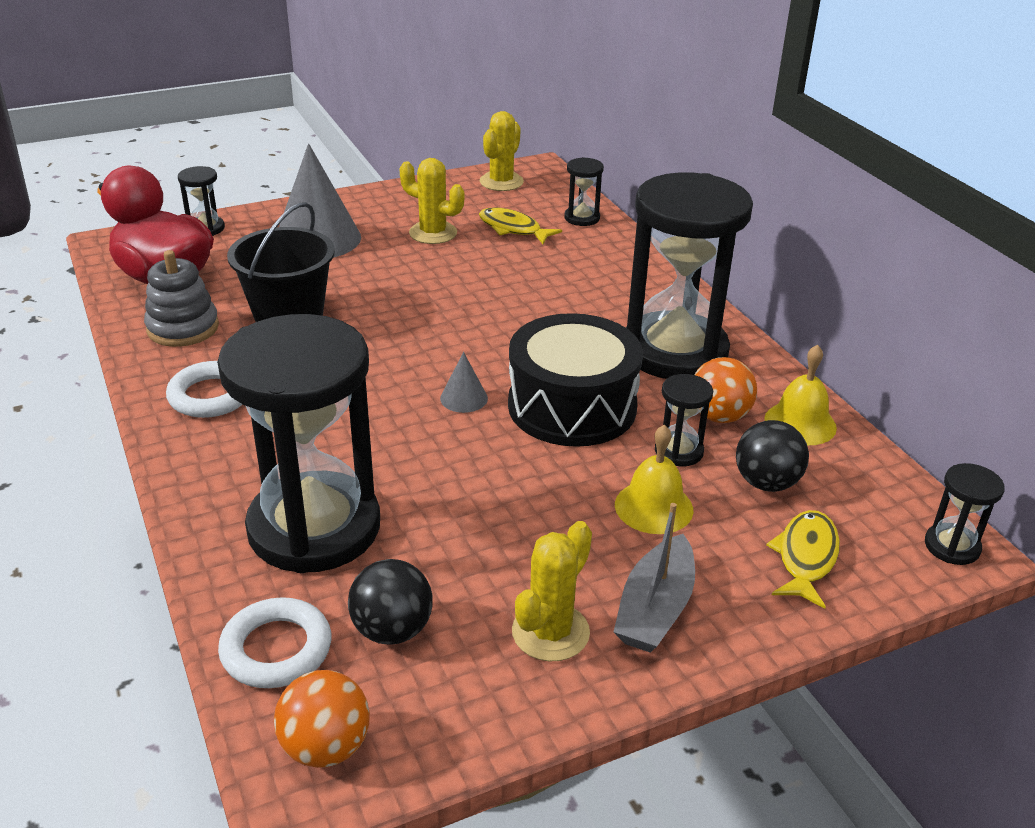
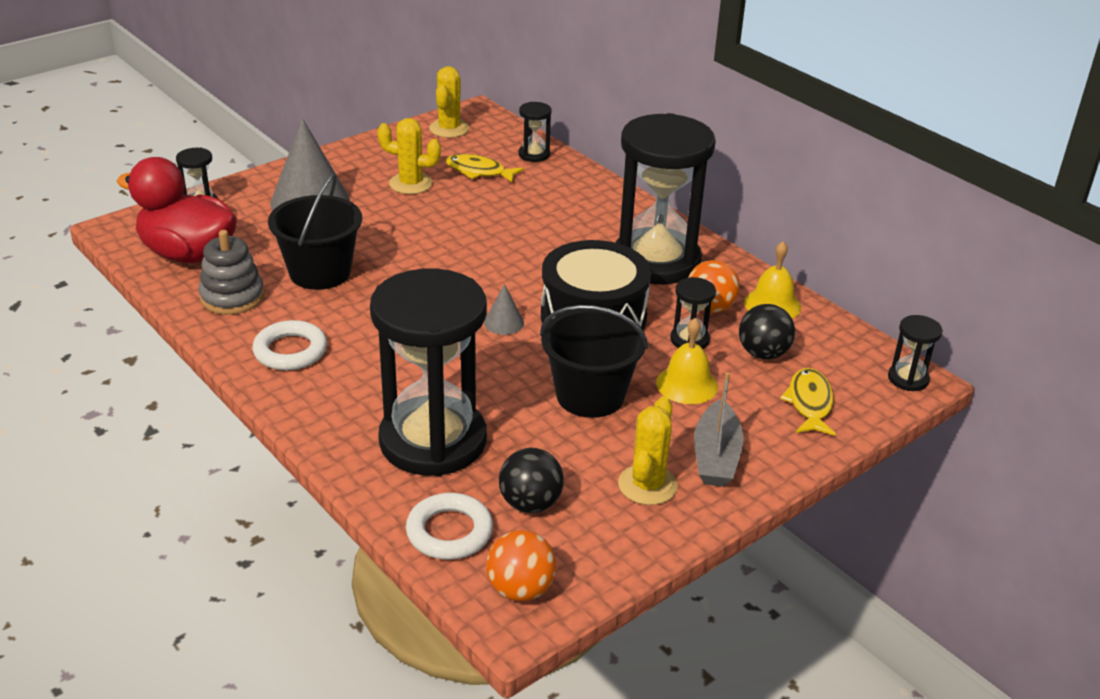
camera: 15 degrees left, 0 degrees up
none -> black bucket [540,305,648,418]

